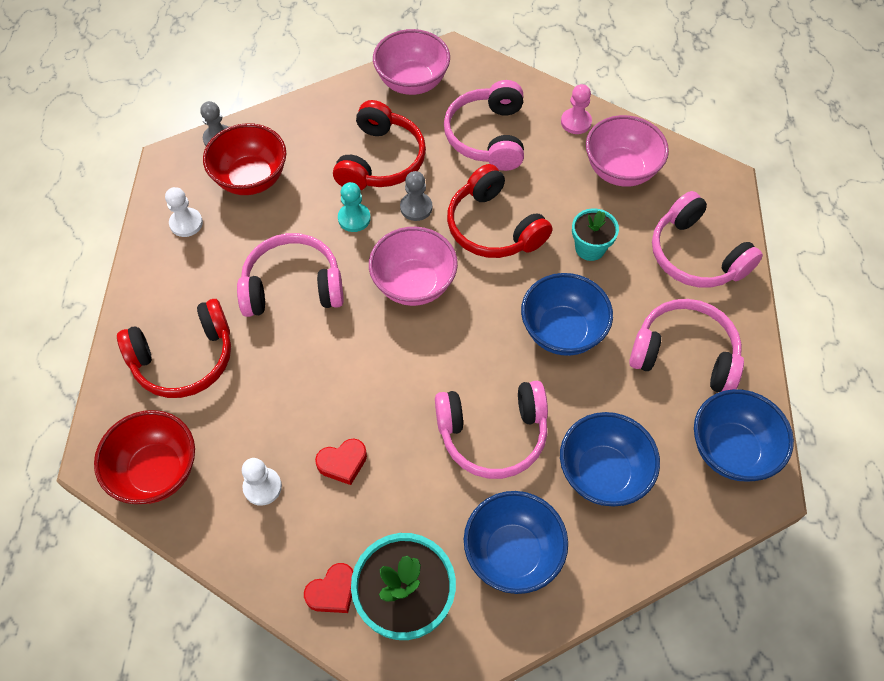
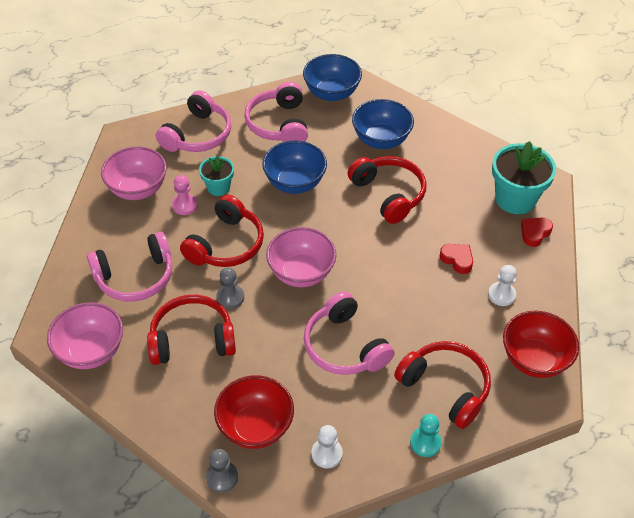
camera: 115 degrees left, 10 degrees down
red heart [304,563,353,613] -> red heart turned 75 degrees counterclockwise [521,218,553,247]
turquoise pawn [338,182,371,232] -> turquoise pawn moved to [410,414,442,457]
pink headphones [435,381,548,479] -> red headphones [348,156,426,224]
blue bowl [464,491,568,594] -> none
pink pawn [561,84,592,134] -> pink pawn moved to [172,175,198,215]

